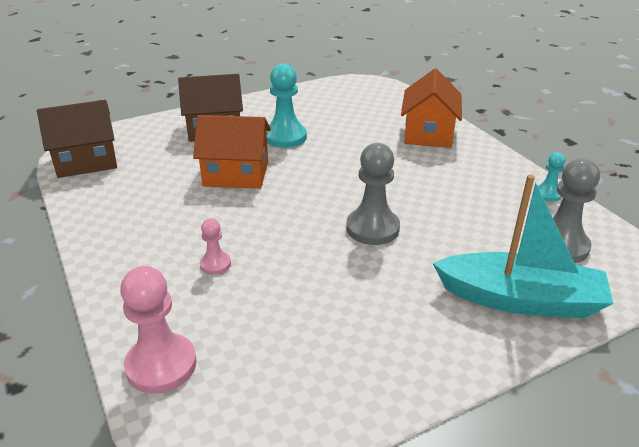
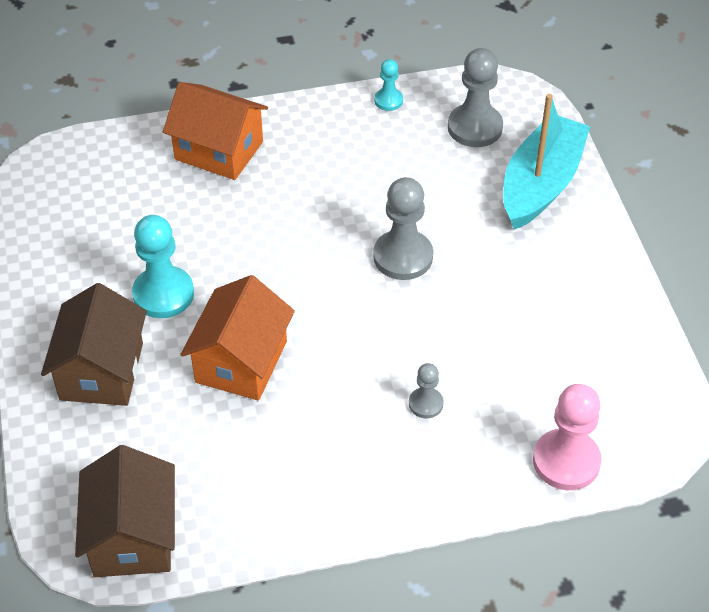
camera: 75 degrees left, 15 degrees up
pink pawn [200,218,231,275] -> grey pawn [409,363,444,418]

